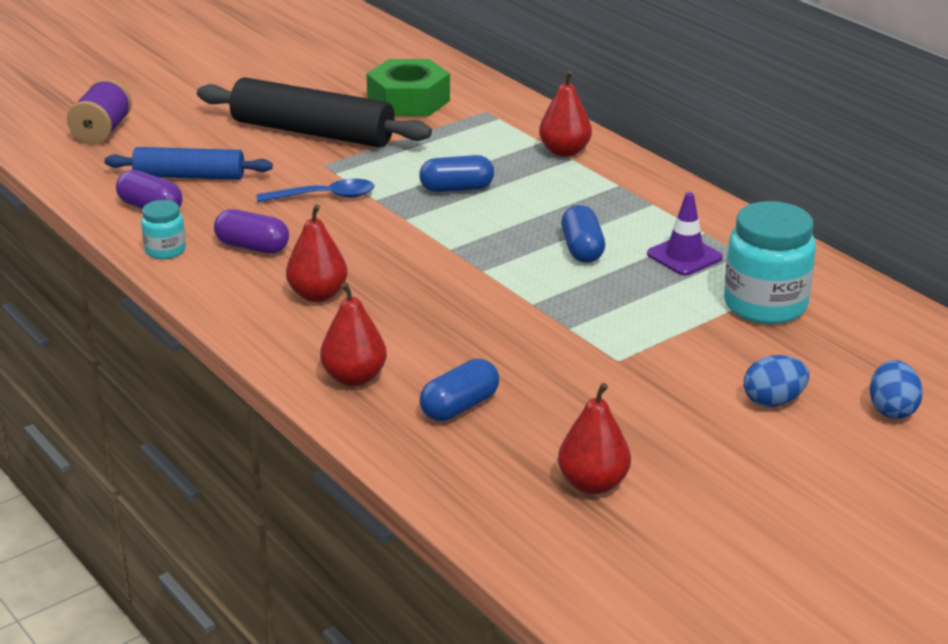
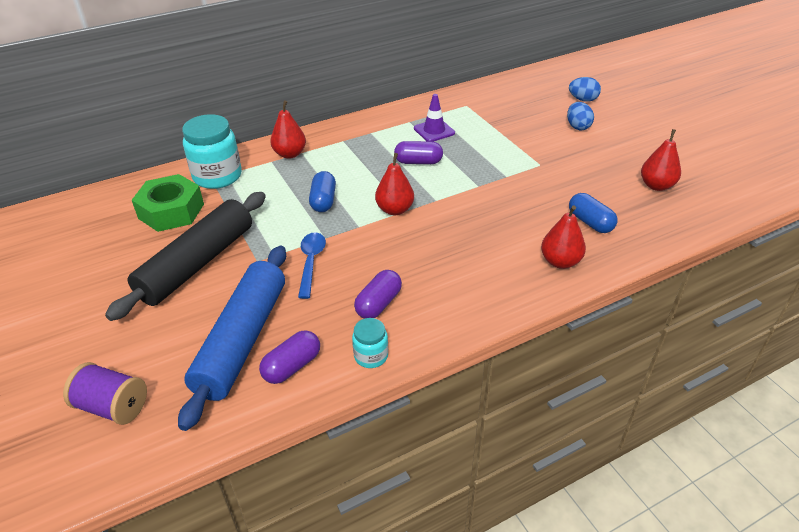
camera: 80 degrees left, 10 degrees up
blue rolling pin [104,147,273,180] -> blue rolling pin [178,246,286,431], size x1.60
red pear [286,204,348,302] -> red pear moved to [375,153,414,215]
blue capsule [561,205,605,263] -> purple capsule [394,141,443,164]
turquoise jar [724,201,816,324] -> turquoise jar moved to [182,114,242,189]

